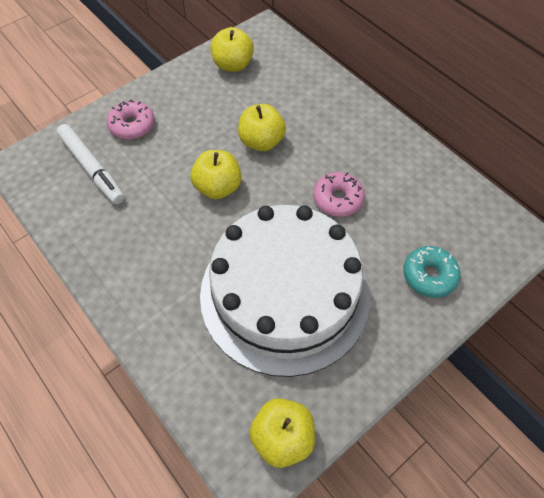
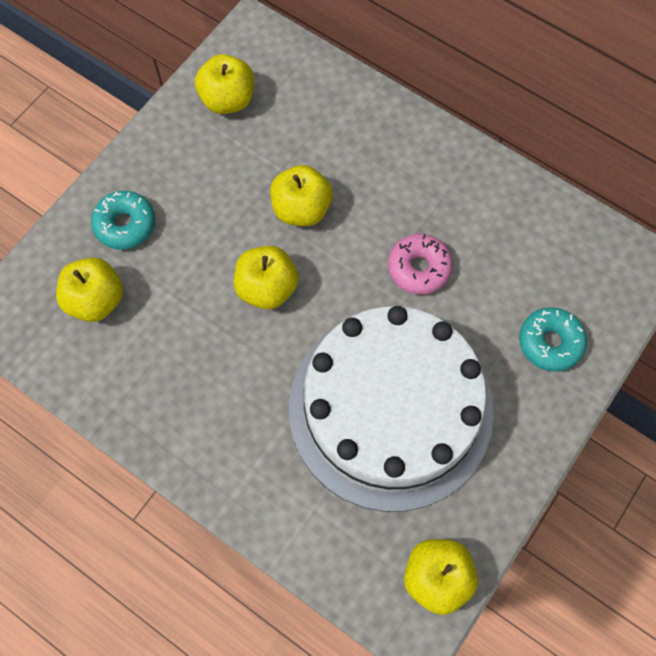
camera: 15 degrees left, 10 degrees up
white marker [57,124,125,204] -> yellow apple [56,258,123,322]
pink donut [107,99,155,140] -> turquoise donut [91,191,155,250]

